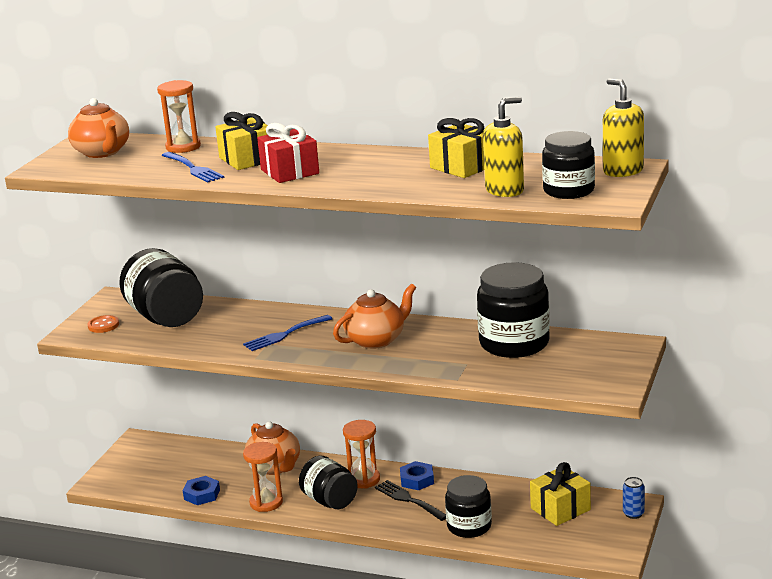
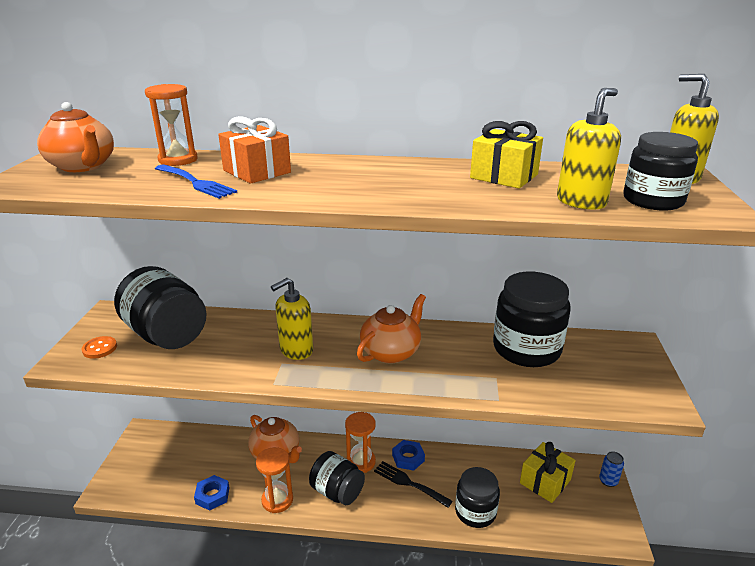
camera: 15 degrees left, 5 degrees up
yellow gift [215,112,268,170] -> orange gift [218,116,291,184]
blue fork [243,315,332,351] -> yellow soap dispenser [271,278,313,360]
red gift [257,123,319,183] -> none

